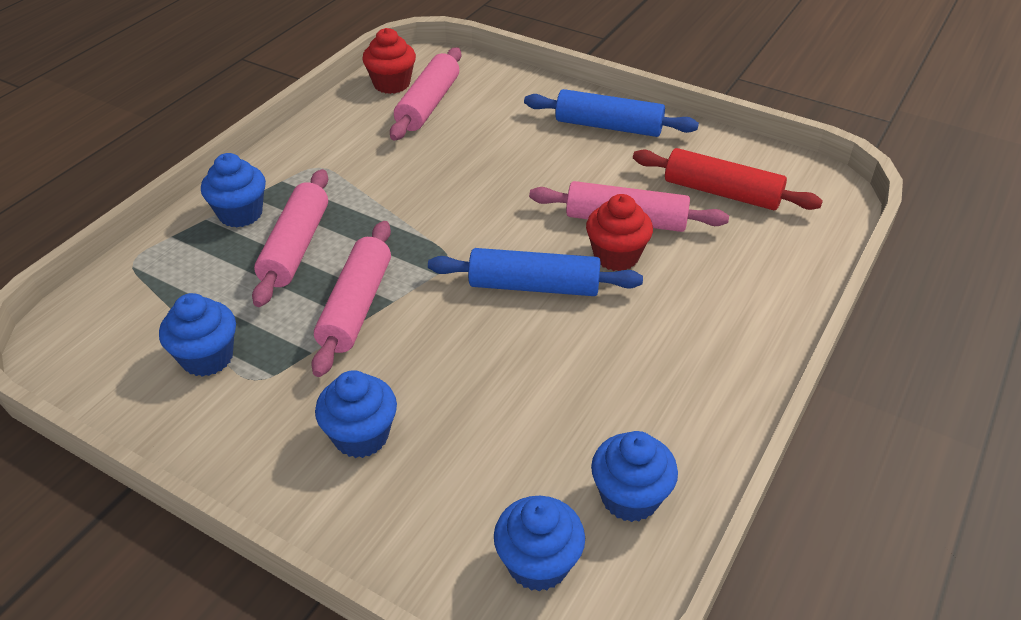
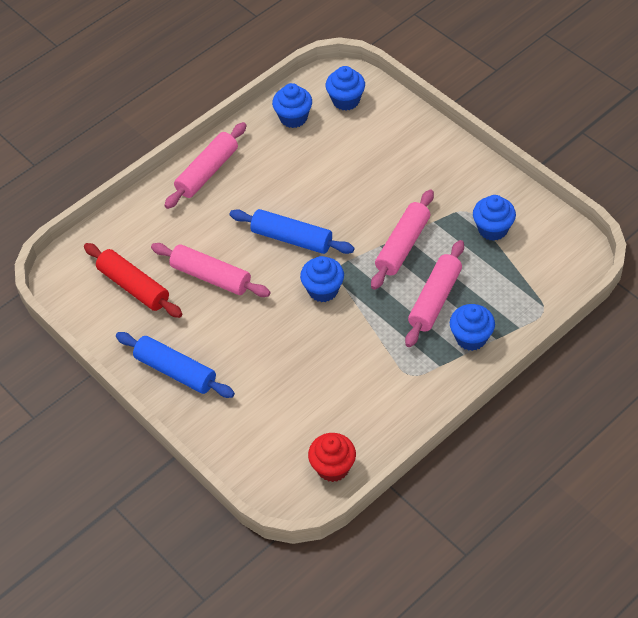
camera: 160 degrees left, 10 degrees up
blue cupcake [315,370,397,458] -> blue cupcake moved to [300,256,344,302]
pink rolling pin [390,47,461,140] -> pink rolling pin moved to [164,122,247,209]
red cupcake [586,194,653,271] -> none

